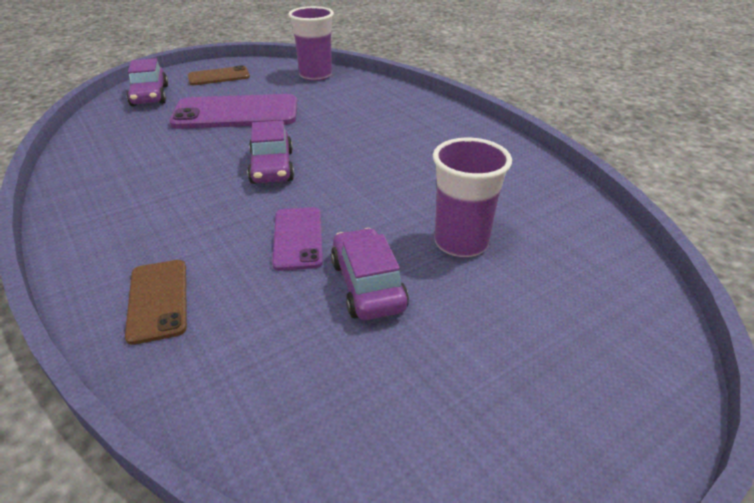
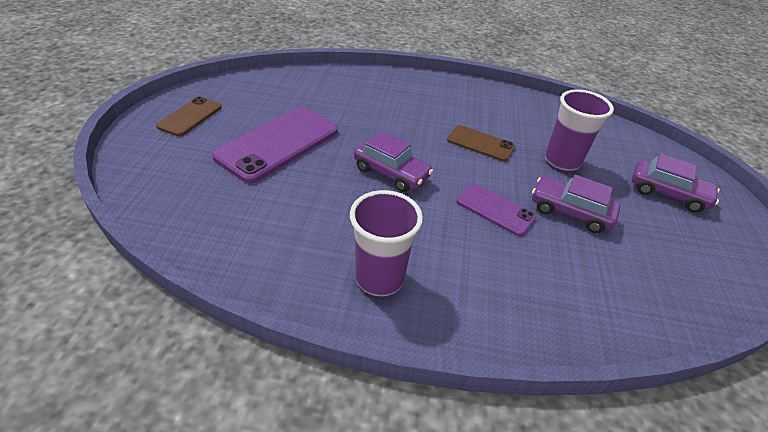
camera: 50 degrees left, 5 degrees up
brown phone [125,260,187,345] -> brown phone moved to [447,125,515,161]
purple car [127,58,168,106] -> purple car moved to [632,153,720,213]
purple cup [288,6,334,81] -> purple cup moved to [350,190,423,296]

